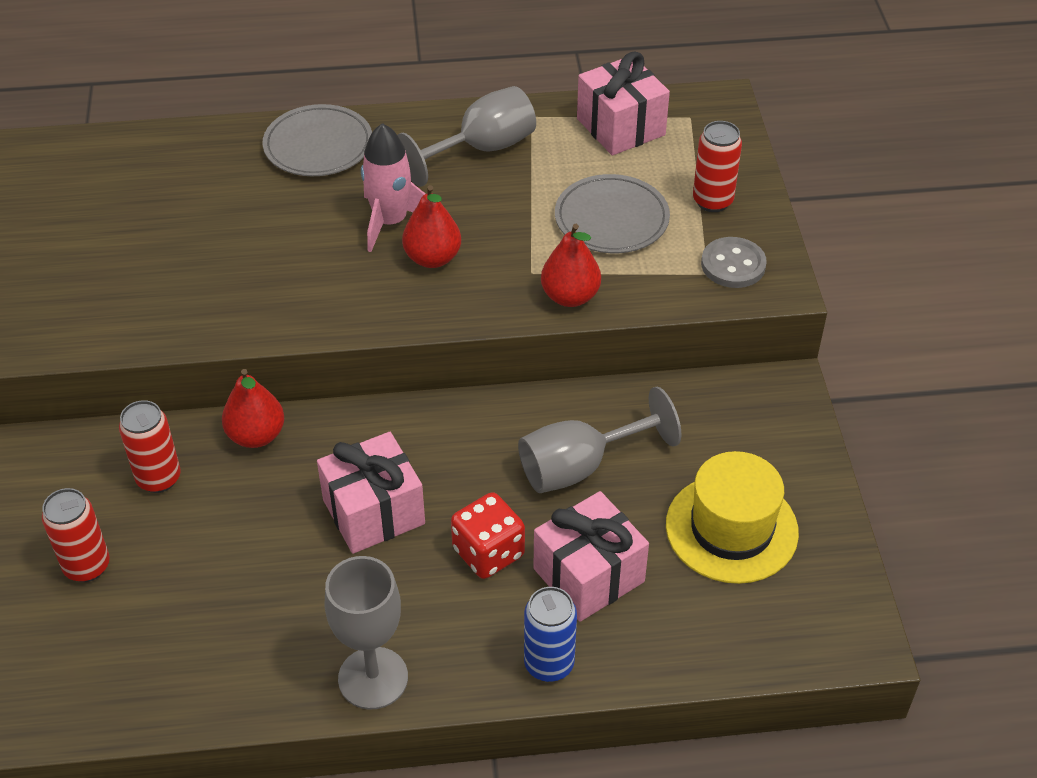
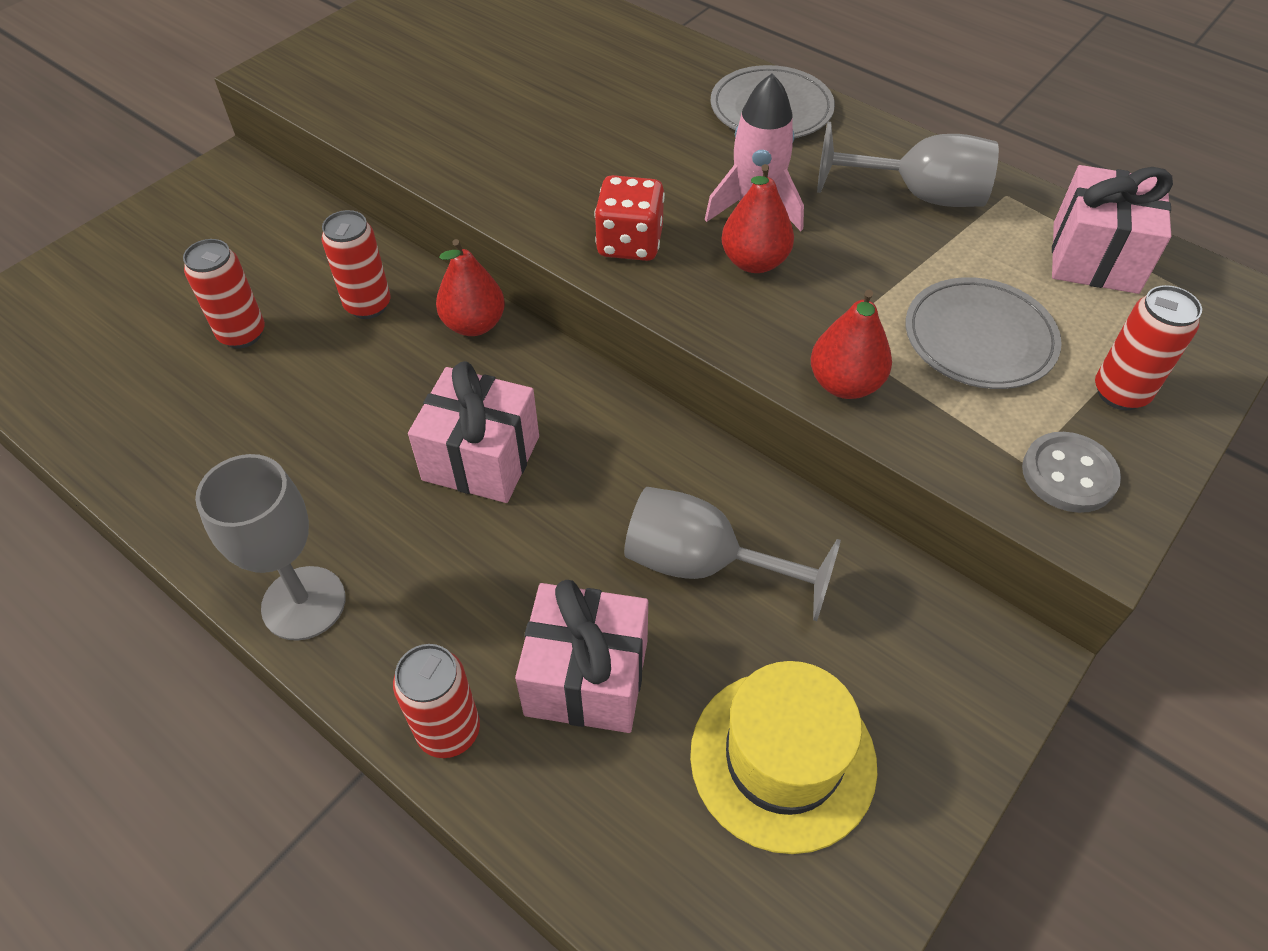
camera: 45 degrees right, 5 degrees up
red dice [451,492,525,579] -> red dice moved to [594,175,665,261]
blue can [524,587,577,682] -> red can [393,644,480,758]

